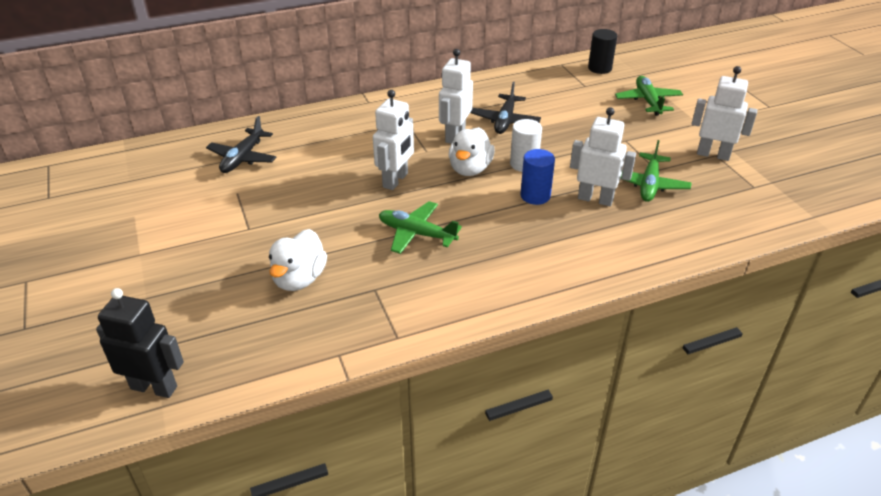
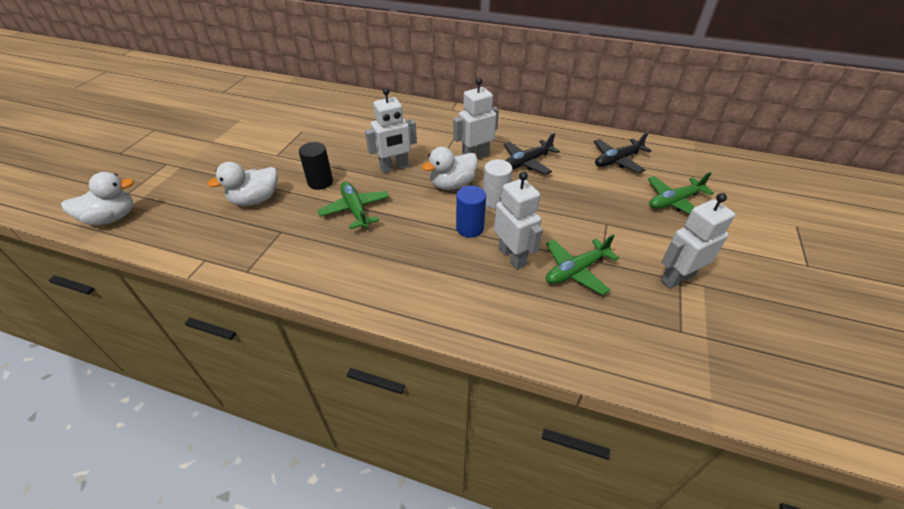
camera: 40 degrees right, 5 degrees up
black robot [96,288,184,398] -> white duck [61,172,134,225]
black plane [206,116,277,173] -> black plane moved to [594,132,652,173]
black cylinder [588,29,617,74] -> black cylinder moved to [299,142,333,190]
green plane [615,76,683,116] -> green plane turned 150 degrees counterclockwise [648,172,714,214]
white robot [692,66,757,161] -> white robot turned 90 degrees counterclockwise [661,193,735,289]

